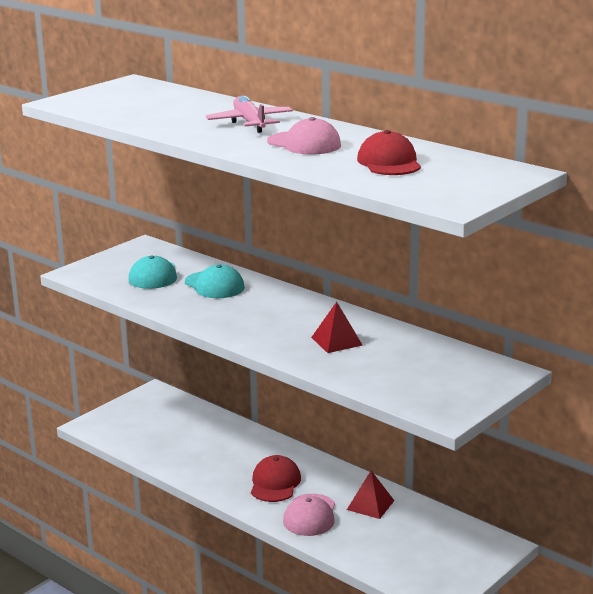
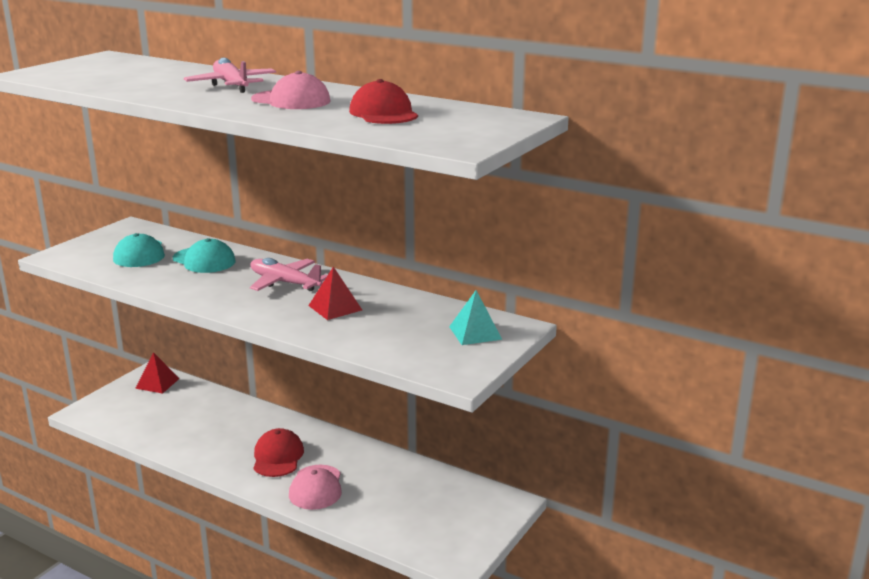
camera: 10 degrees left, 0 degrees up
red pyramid [347,471,394,519] -> red pyramid moved to [135,352,180,394]
none -> pink plane [250,258,328,291]
none -> turquoise pyramid [449,290,502,345]

